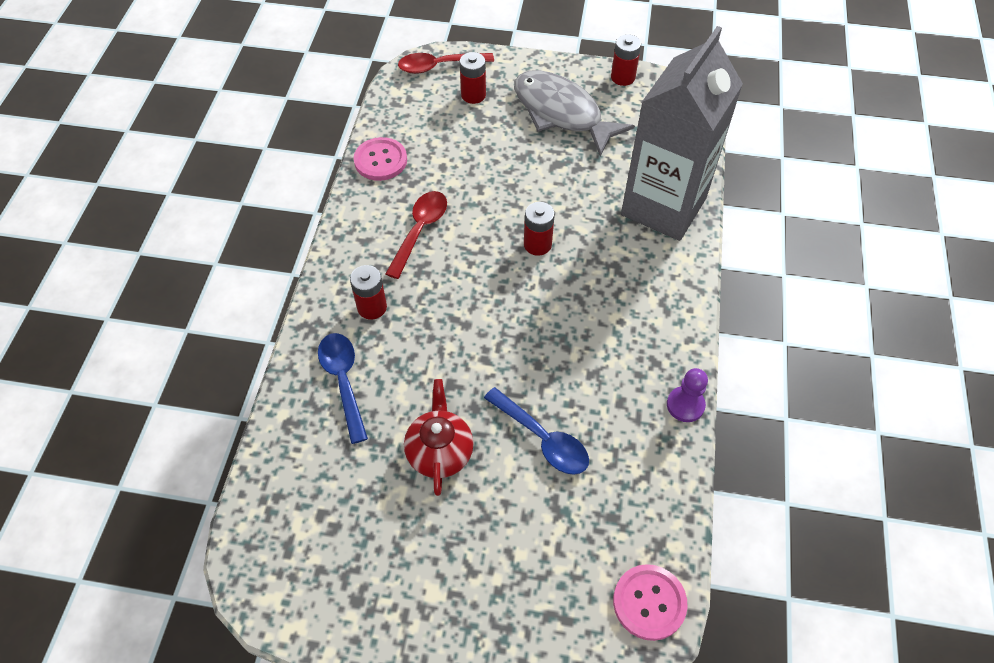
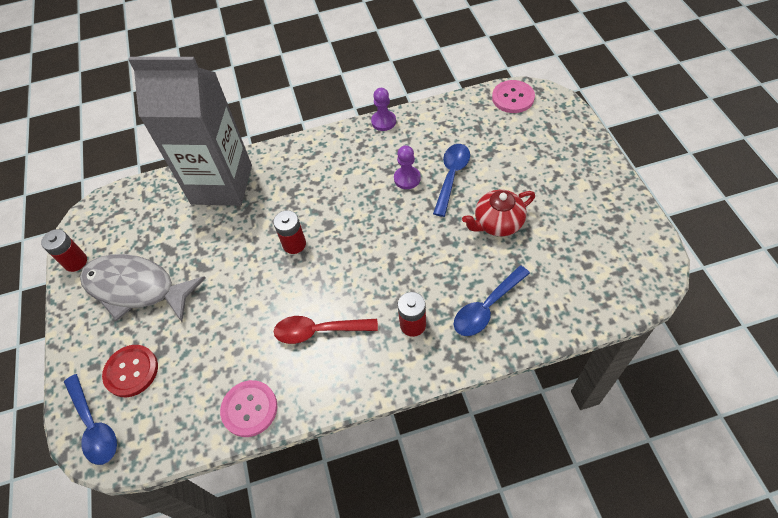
camera: 110 degrees left, 0 degrees up
red spoon [398,53,494,74] -> blue spoon [64,374,117,465]
red battery [460,52,486,104] -> red button [102,345,158,397]
grey fish [514,70,635,157] -> grey fish turned 90 degrees clockwise [80,254,206,322]
none -> purple pawn [394,145,421,189]

